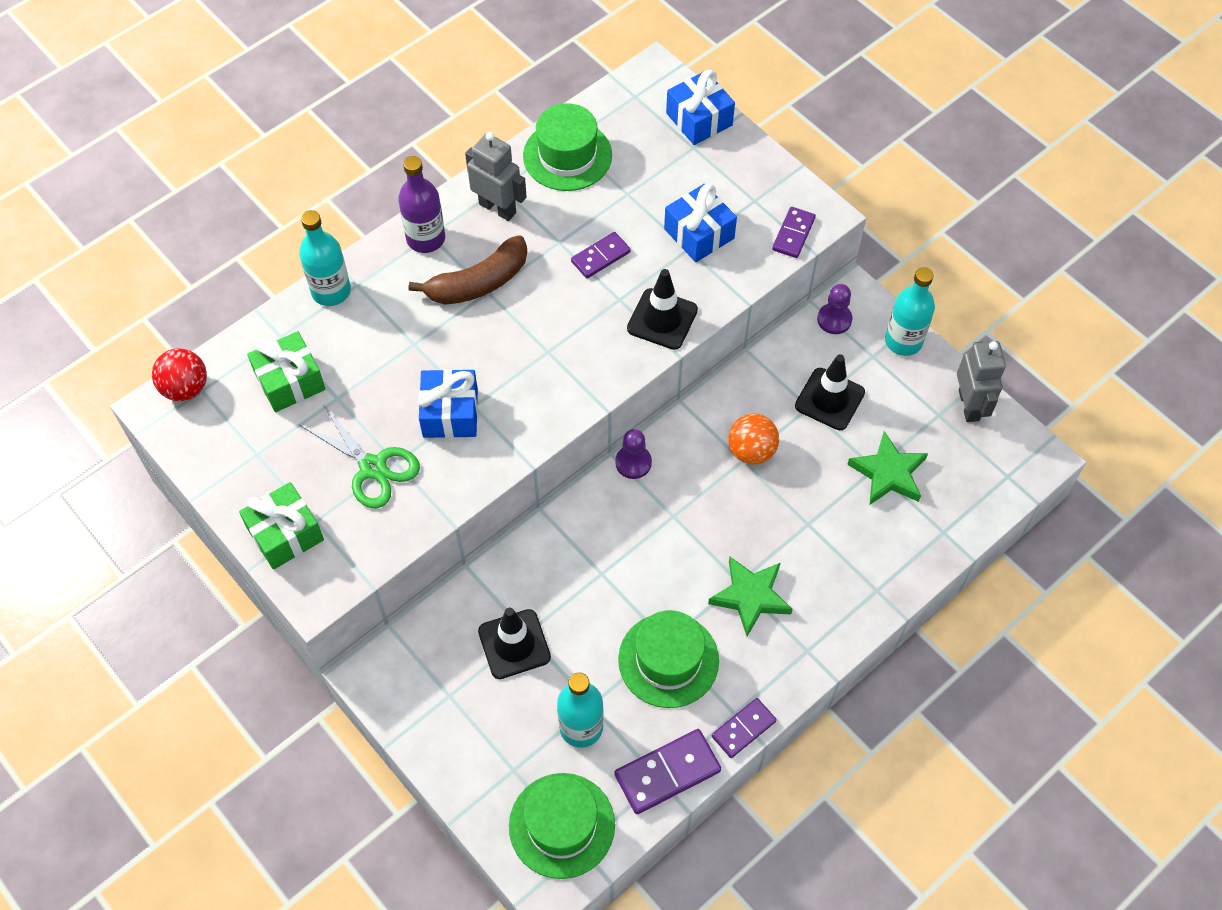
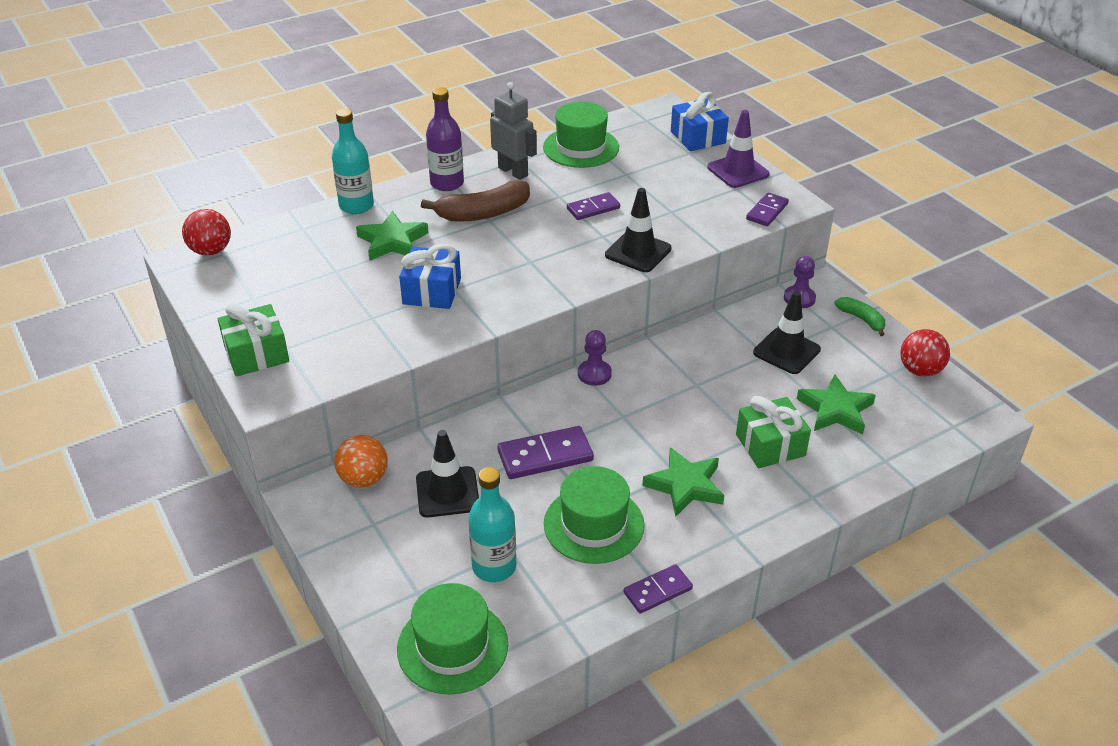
camera: 10 degrees right, 20 degrees down
green gift [247,331,325,412] -> green gift moved to [736,396,811,468]
green scissors [300,404,420,509] -> none
purple domino [615,729,721,814] -> purple domino moved to [498,426,594,479]
blue gift [664,184,737,262] -> none
orange ball [728,414,779,465] -> orange ball moved to [334,435,388,488]
turquoise bottle [885,267,935,356] -> green banana [834,297,885,336]
grey robot [957,341,1006,422] -> red ball [900,329,950,377]
none -> green star [356,211,429,260]
none -> purple traffic cone [707,110,770,188]

